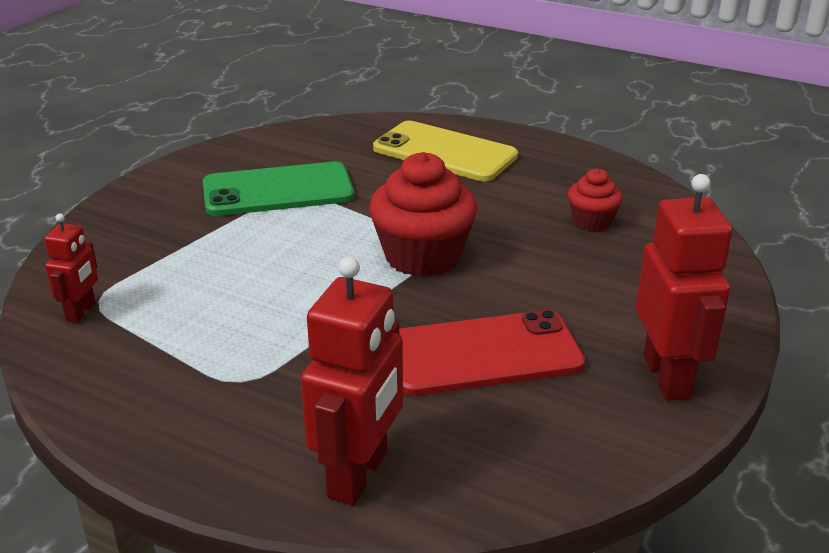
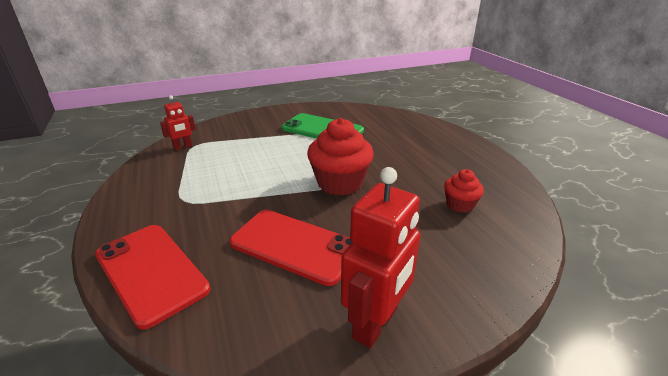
camera: 40 degrees right, 0 degrees up
red robot [301,257,403,506] -> red phone [95,225,210,330]
yellow phone [373,121,518,181] -> none

